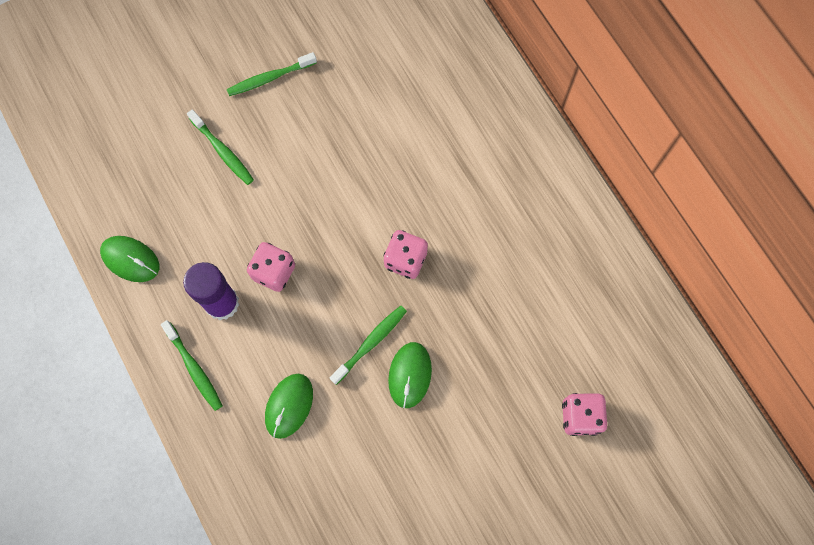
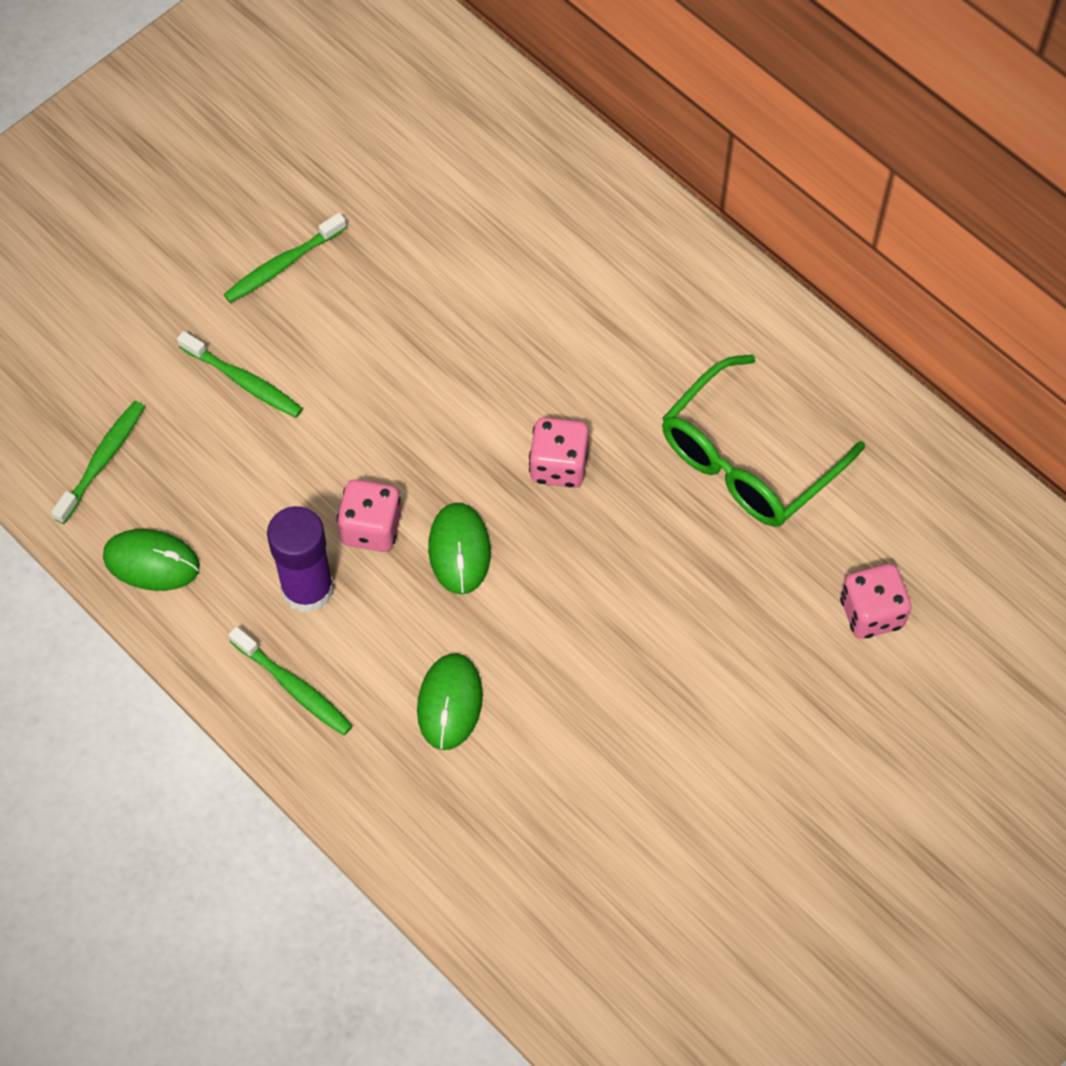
camera: 15 degrees left, 10 degrees down
green toothbrush [330,305,407,385] -> green toothbrush moved to [51,401,145,524]
green mouse [388,342,432,408] -> green mouse moved to [428,503,491,594]
none -> green glasses [662,355,865,527]

